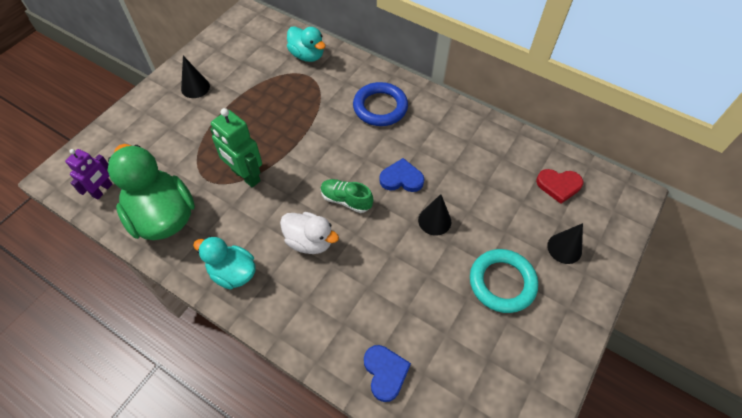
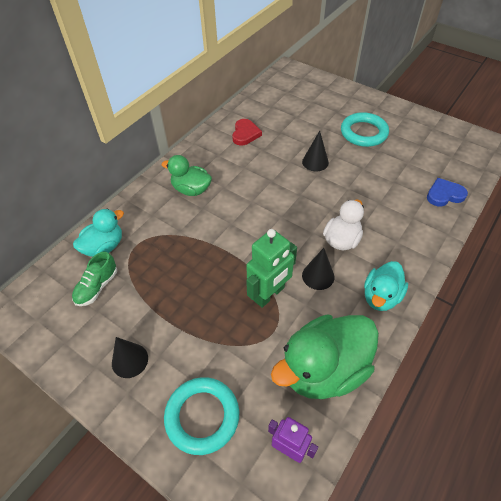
camera: 85 degrees left, 5 degrees down
green shoe [321,179,373,213] -> green shoe moved to [72,251,117,306]
blue ring [353,82,408,126] -> green duck [162,155,212,196]
blue heart [379,158,424,192] -> none
red heart [536,169,584,204] -> red heart moved to [232,119,262,146]
black cone [547,223,583,264] -> black cone moved to [302,248,334,290]
none -> turquoise ring [164,377,239,455]

